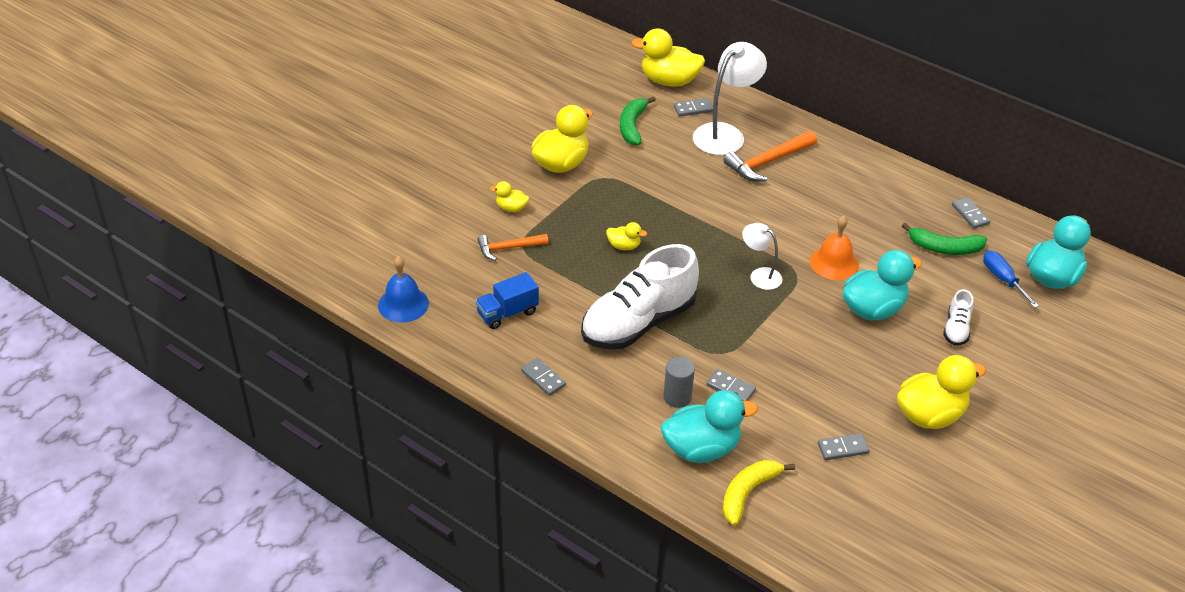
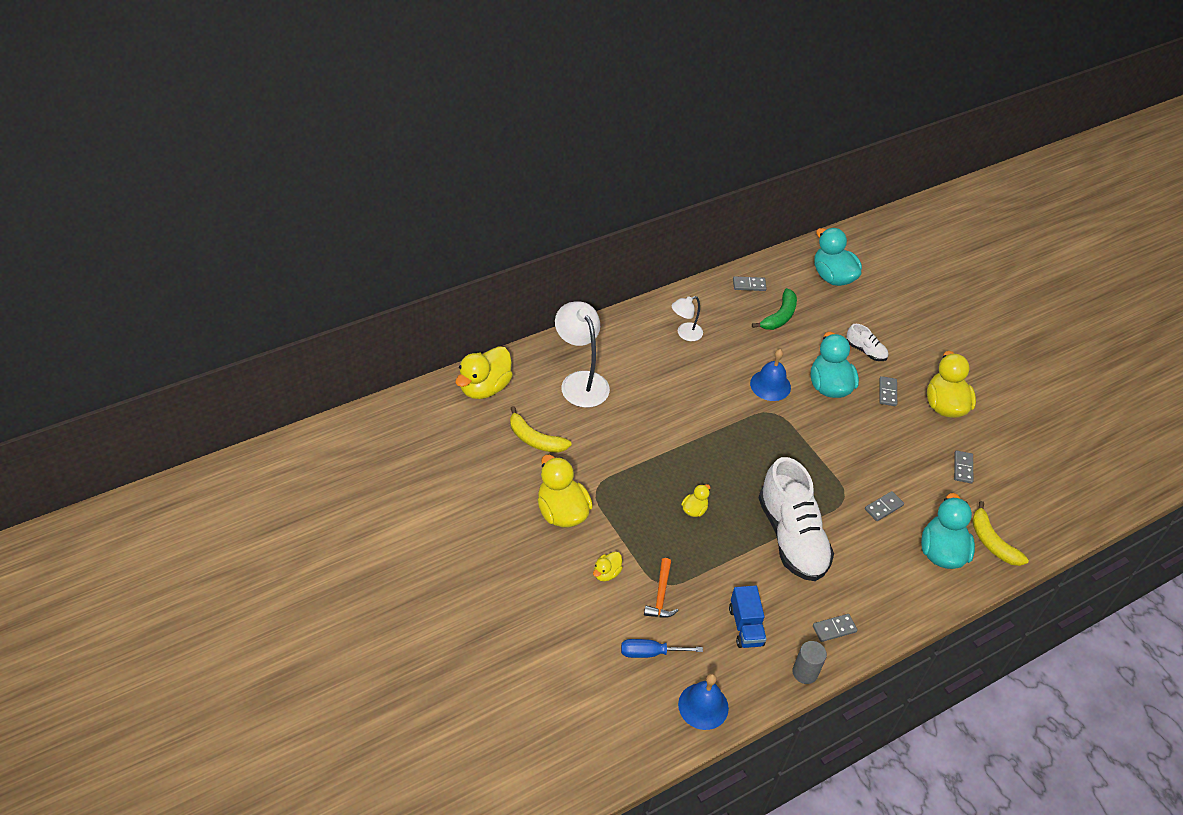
camera: 70 degrees left, 5 degrees up
green banana [620,96,656,145] -> yellow banana [510,406,572,453]
grey cylinder [663,357,695,408] -> grey cylinder moved to [792,641,827,684]
grey domino [674,98,713,117] -> grey domino moved to [879,376,897,406]
orange hammer [723,131,817,182] -> none
white lamp [742,223,782,290] -> white lamp moved to [672,296,703,341]
orange bell [810,216,859,280] -> blue bell [750,349,791,401]
blue screwdriver [983,251,1039,308] -> blue screwdriver moved to [621,639,703,658]

